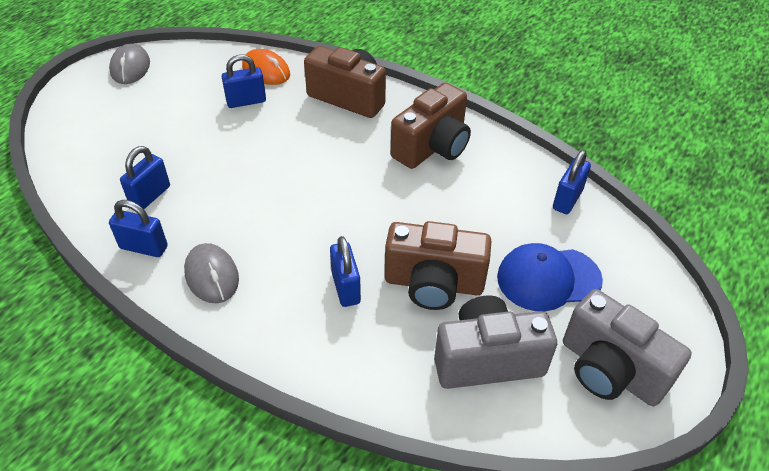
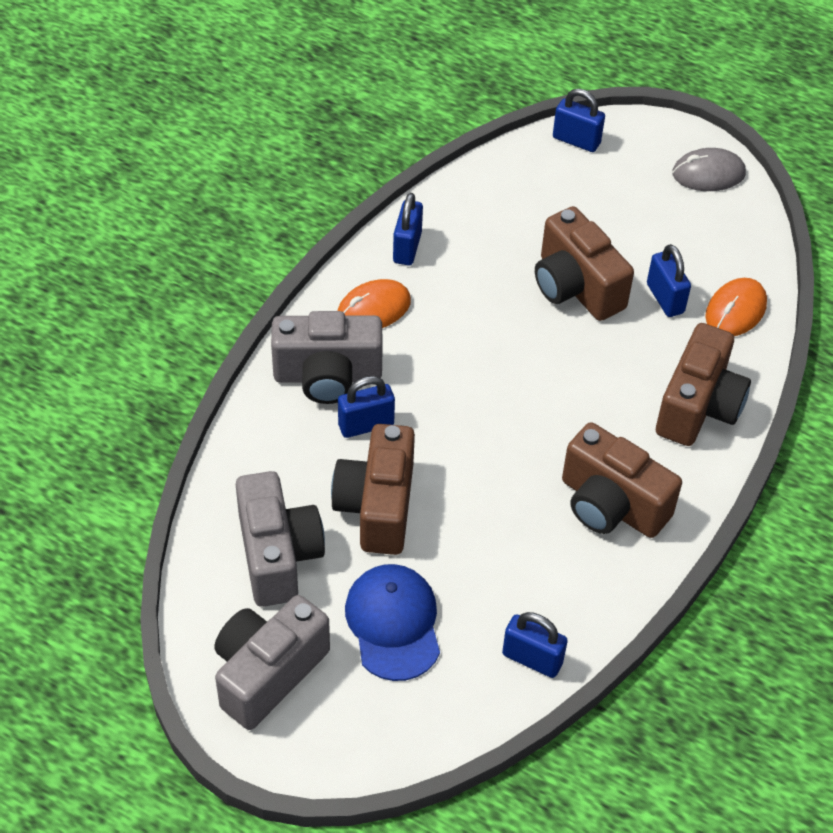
camera: 85 degrees right, 5 degrees up
blue padlock [120,146,170,209] -> blue padlock moved to [553,89,605,152]
grey mouse [184,243,239,303] -> orange mouse [338,279,411,328]
none -> grey camera [271,311,383,404]
none -> brown camera [535,206,634,321]

